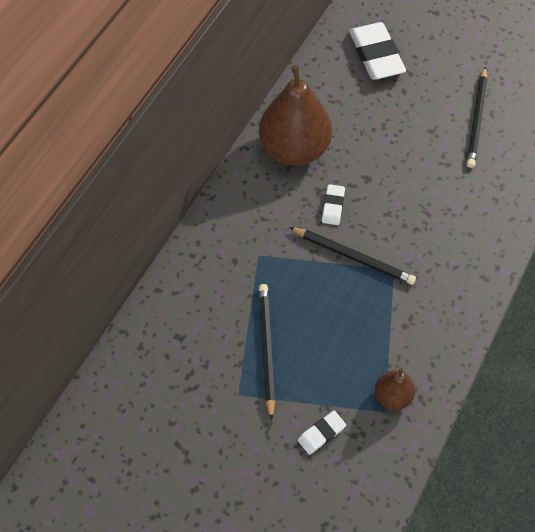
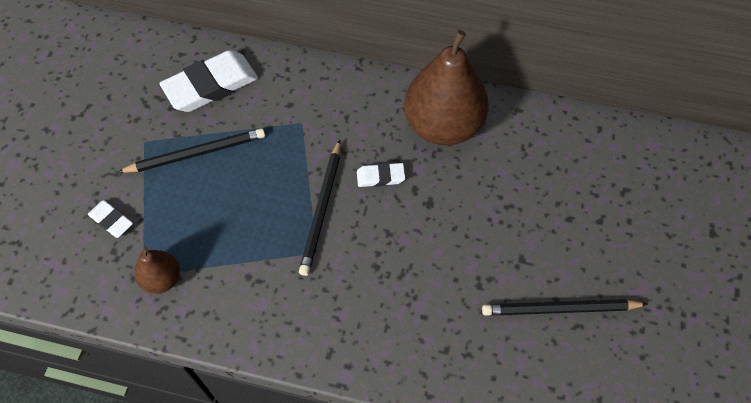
camera: 75 degrees right, 0 degrees up
white eraser [349,22,406,80] -> white eraser moved to [159,50,258,112]

